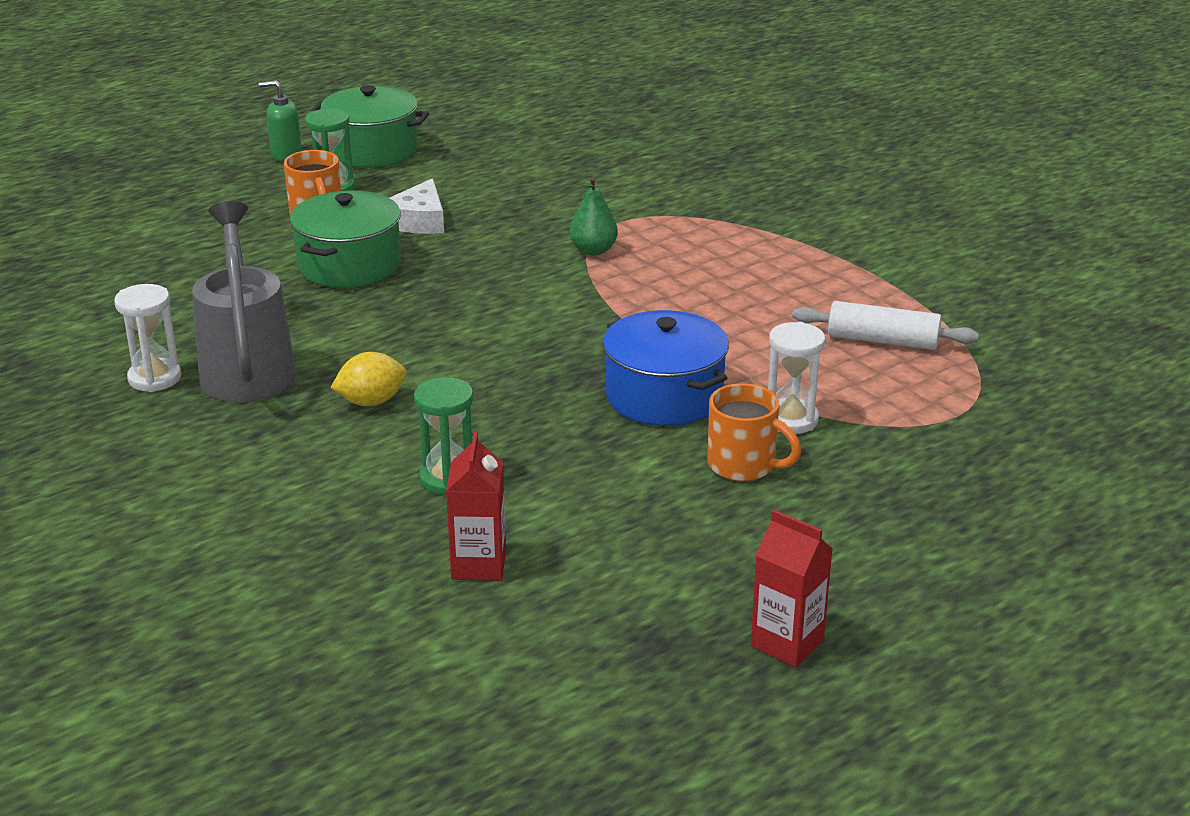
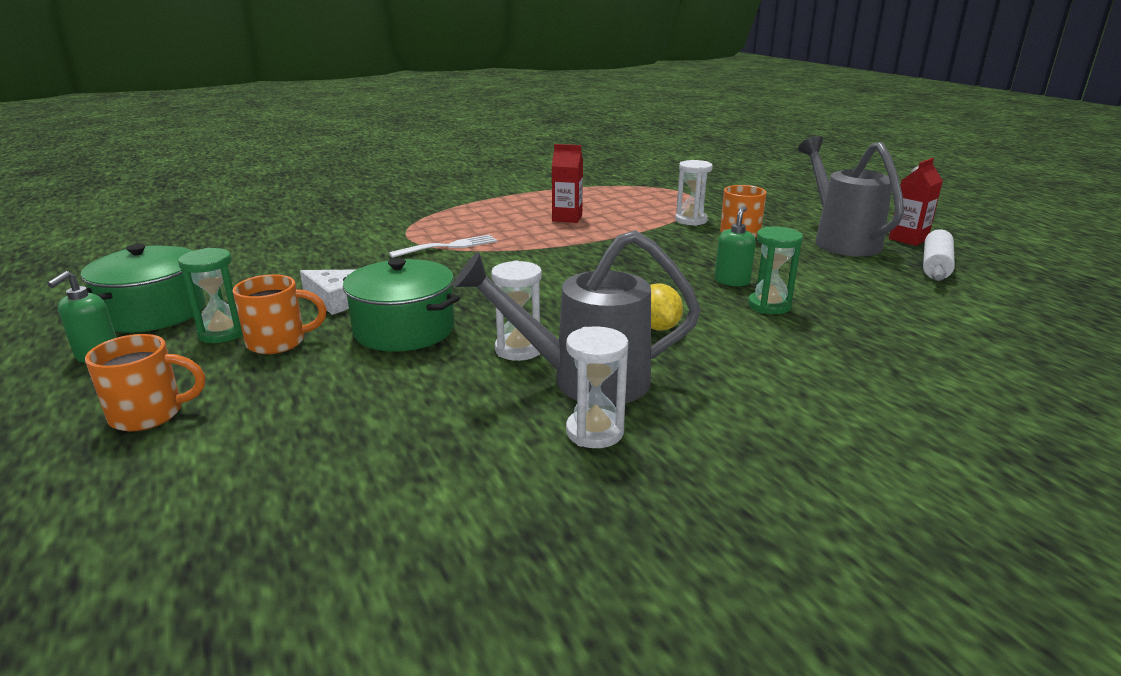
camera: 80 degrees left, 5 degrees down
red carton [446,432,506,581] -> red carton moved to [552,144,583,223]
green pear [569,177,618,255] -> white fork [389,235,497,258]
blue pot [603,310,729,426] -> none
white rolling pin [792,301,979,350] -> white rolling pin moved to [923,229,955,281]
none -> orange mug [85,334,205,431]
none -> white hourglass [491,260,542,361]
none -> green soap dispenser [714,206,756,286]
none -> grey watering can [798,136,904,256]

